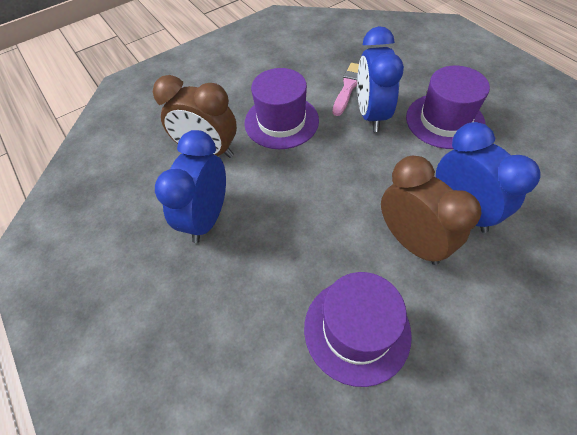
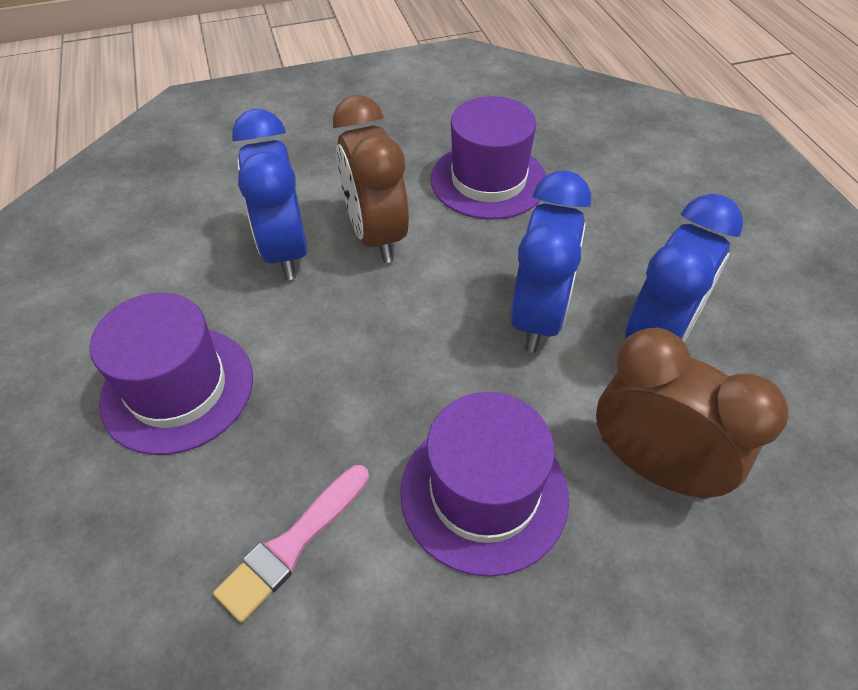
camera: 165 degrees left, 5 degrees down
blue clock [357,26,404,132] -> blue clock moved to [511,171,591,353]

